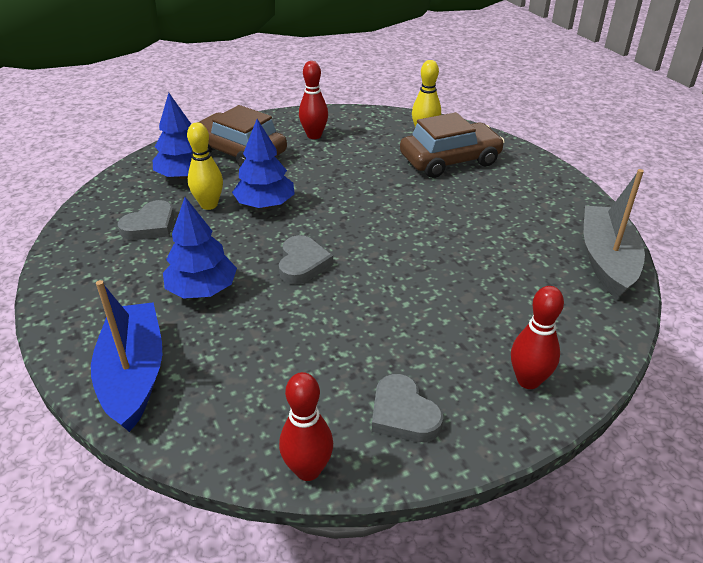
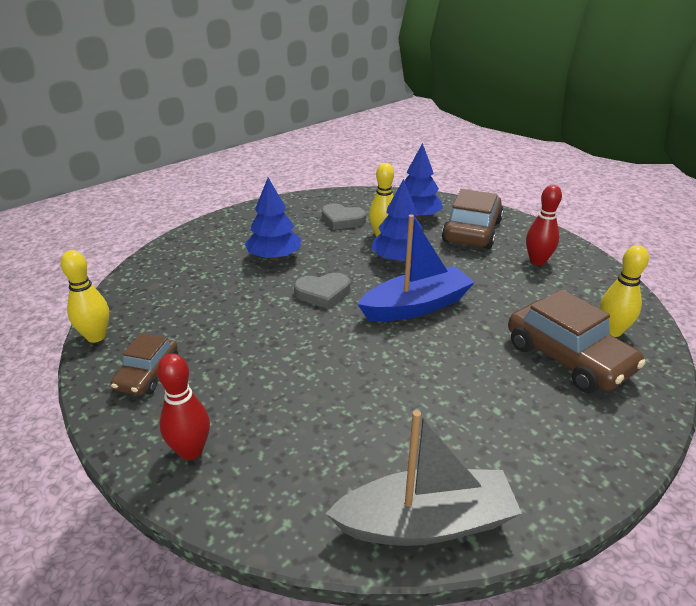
camera: 75 degrees right, 5 degrees down
blue boat [91,280,162,432] -> blue boat moved to [358,215,475,322]
red bowling pin [279,372,333,481] -> yellow bowling pin [60,250,109,343]
grey heart [372,374,443,442] -> brown car [110,333,178,395]

